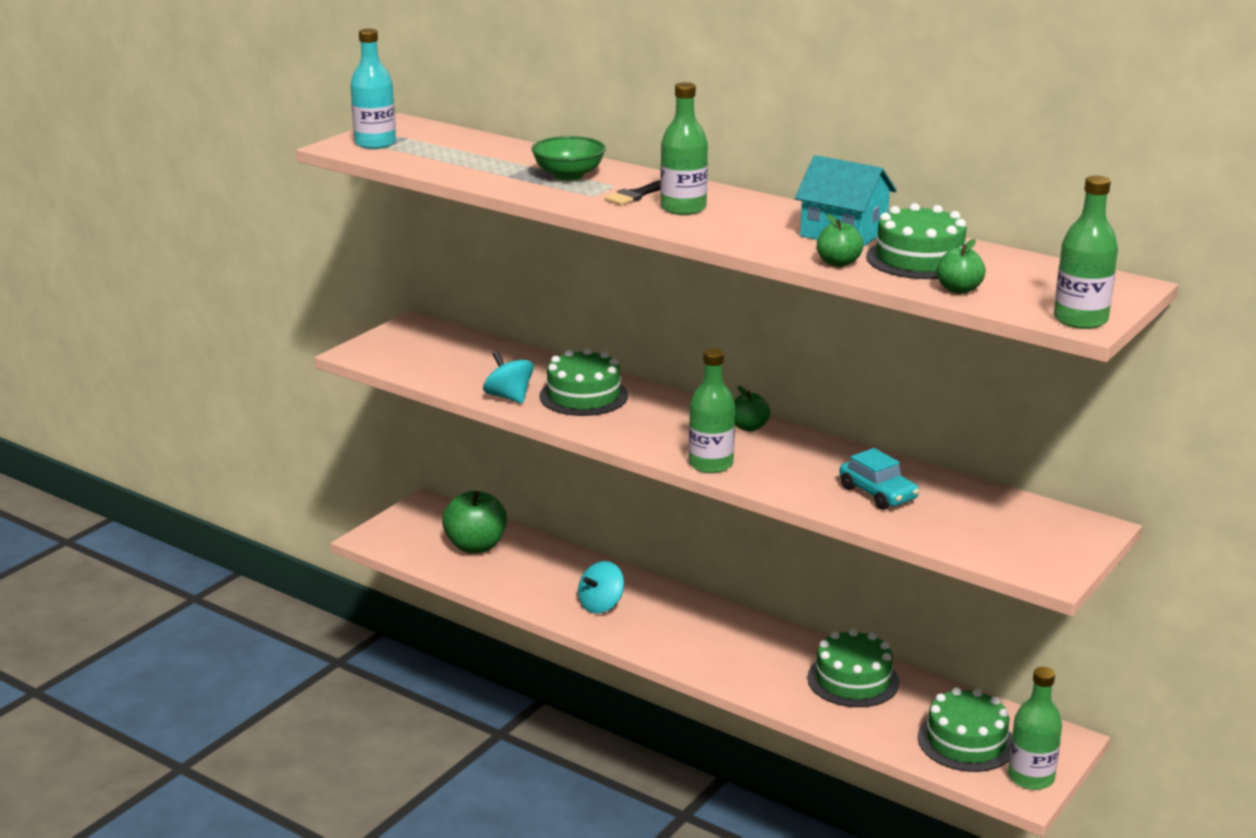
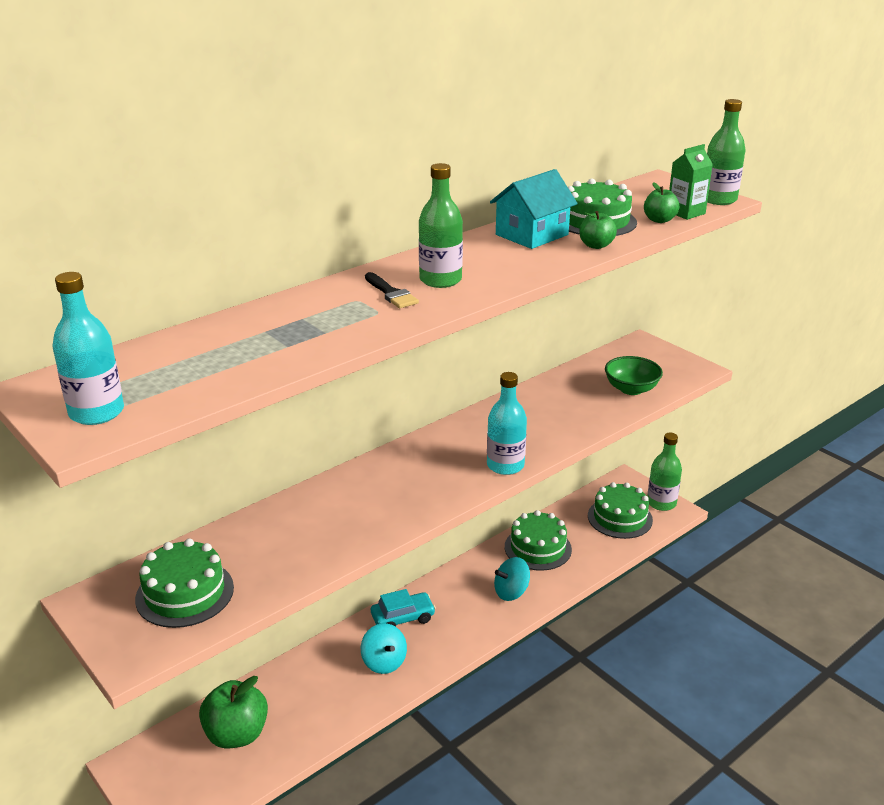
camera: 75 degrees left, 5 degrees up
turquoise spinning top [483,351,534,404] -> turquoise spinning top moved to [494,557,530,601]
green bowl [532,136,606,181] -> green bowl moved to [605,356,663,395]
green cake [539,348,628,416] -> green cake moved to [135,538,234,628]
green bottle [689,349,735,473] -> turquoise bottle [487,372,527,475]
green apple [734,386,770,431] -> none
turquoise car [840,448,919,510] -> turquoise car moved to [371,589,436,627]
none -> green carton [669,144,713,220]

